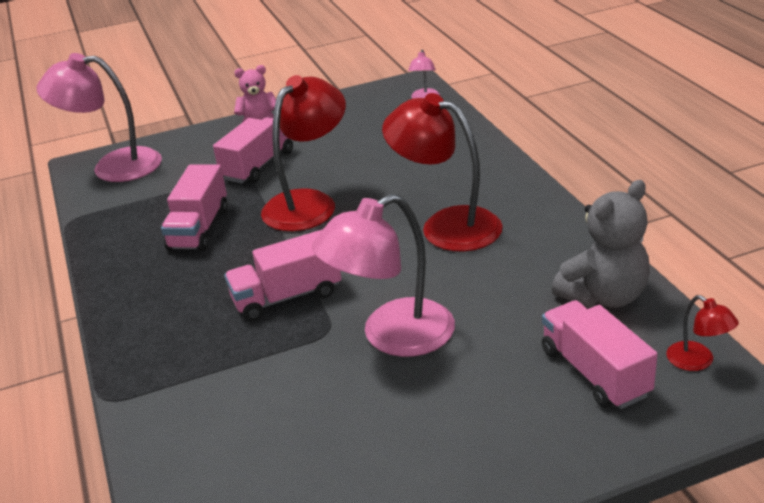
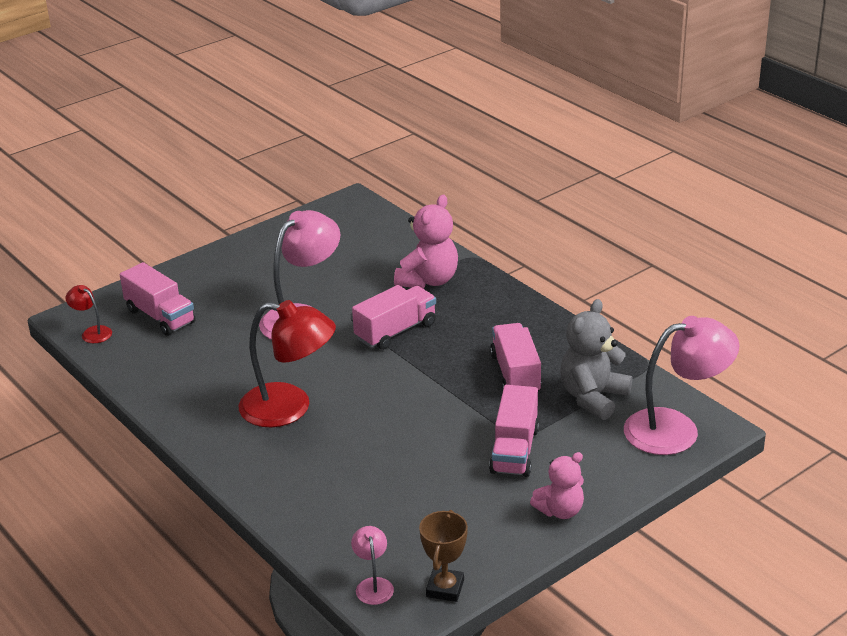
camera: 160 degrees right, 0 degrees up
red lamp [261,75,346,231] -> none
grey teddy bear [552,180,650,308] -> grey teddy bear moved to [560,299,632,420]
none -> pink teddy bear [394,195,458,289]
none -> brown trophy [419,510,468,602]

